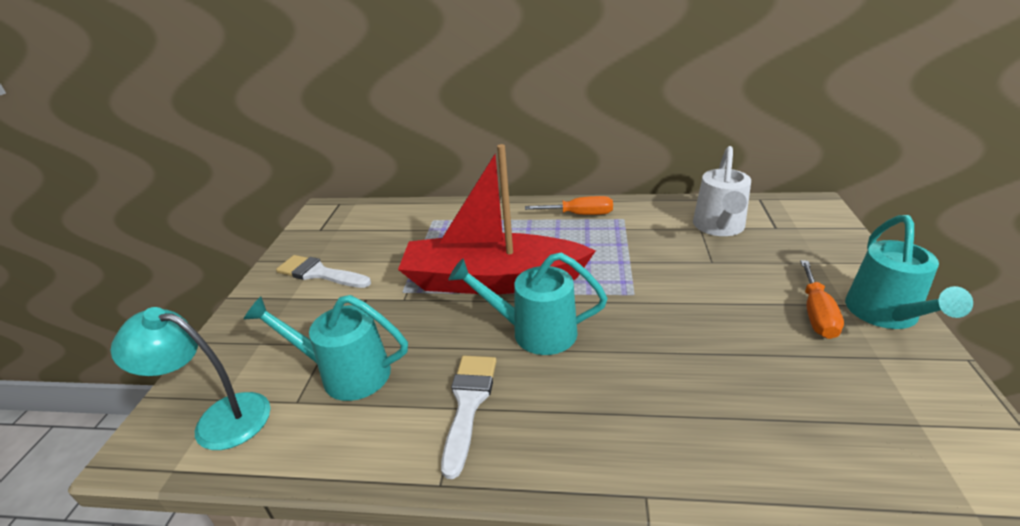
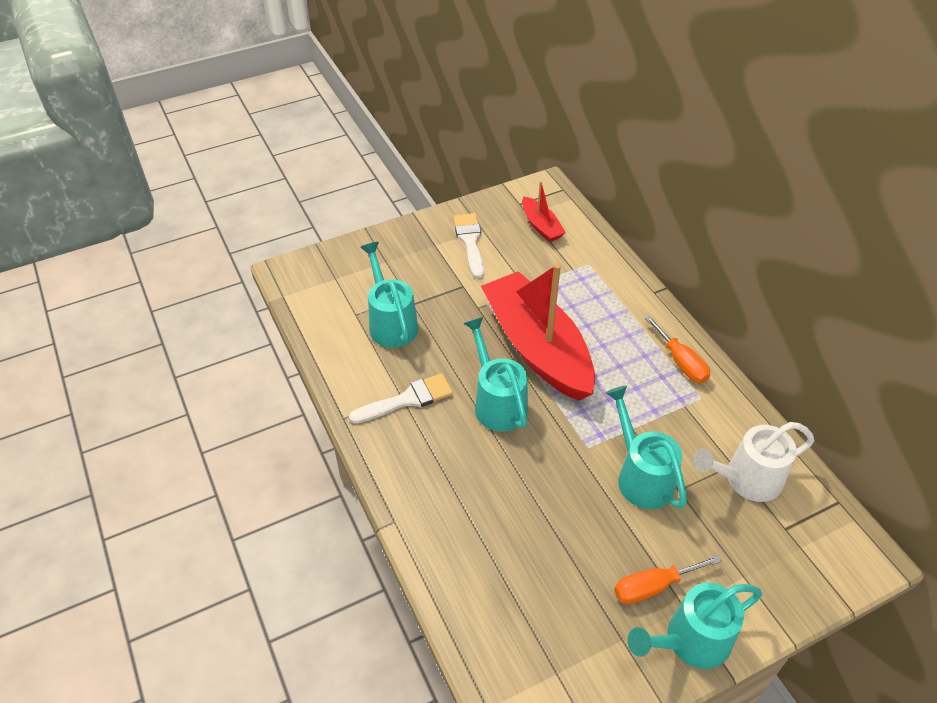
camera: 55 degrees right, 15 degrees up
turquoise lamp [111,307,271,450] -> none
none -> red boat [522,181,566,242]
none -> turquoise watering can [606,386,687,509]

